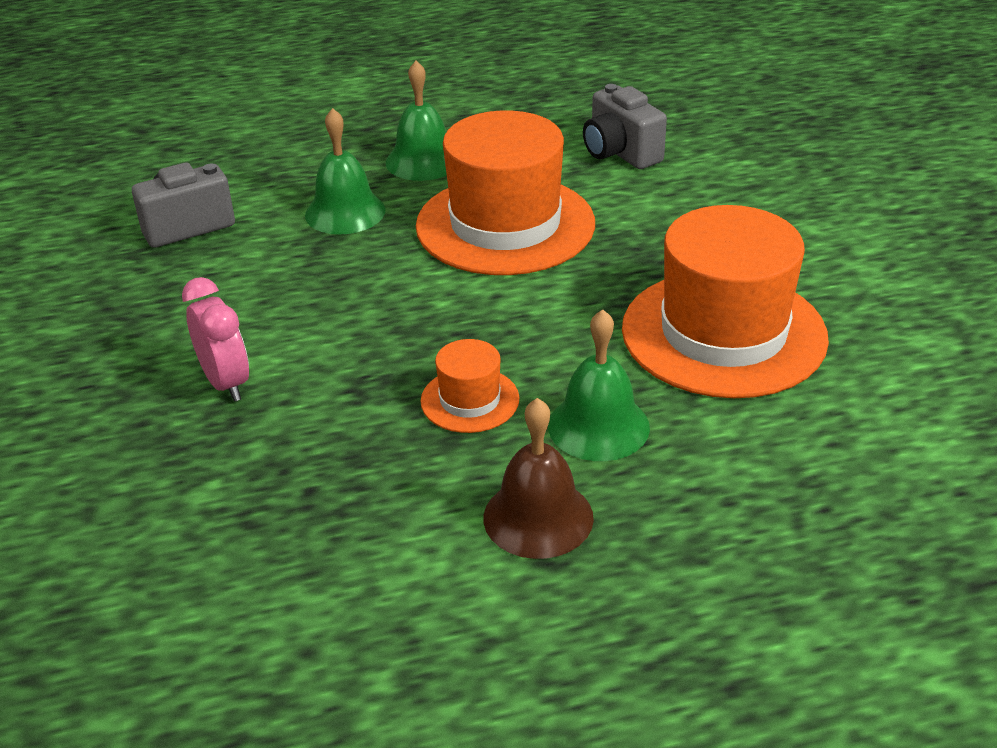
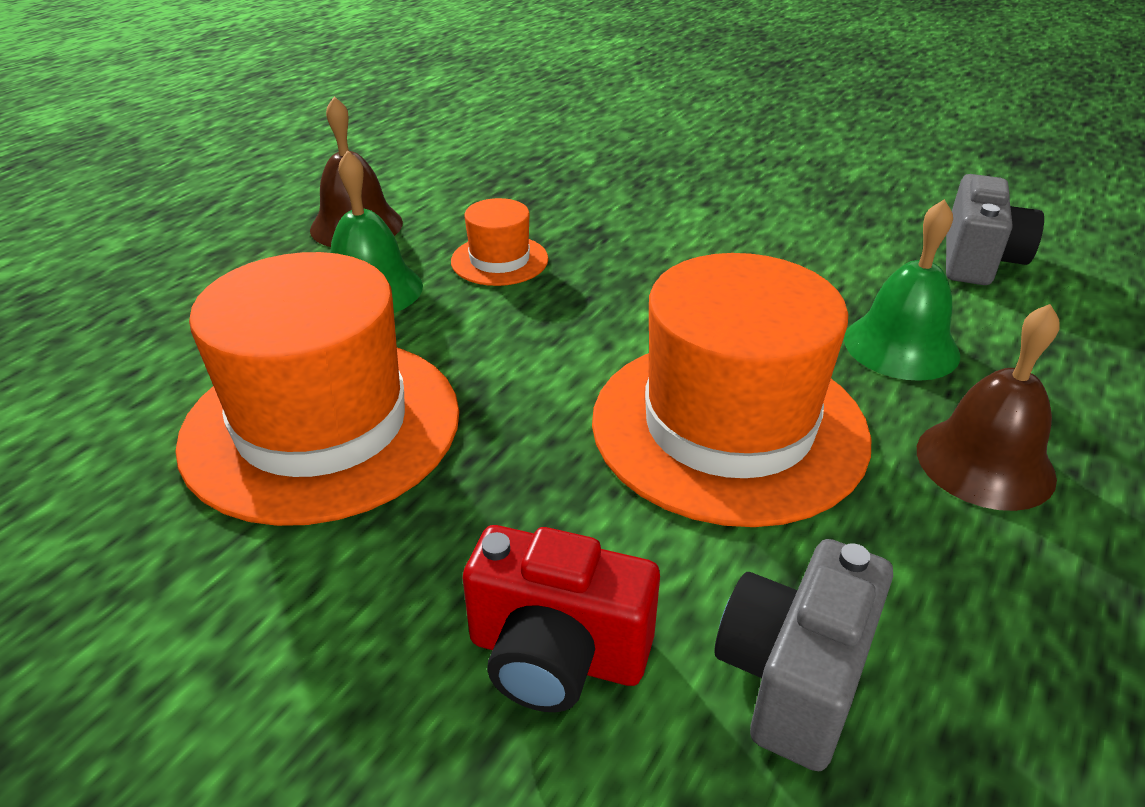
camera: 135 degrees right, 0 degrees up
pink clock [182,277,249,402] -> none
green bell [386,61,447,181] -> brown bell [917,304,1059,511]
grey camera [583,84,667,169] -> grey camera turned 75 degrees counterclockwise [715,539,893,771]
none -> red camera [463,525,660,712]

